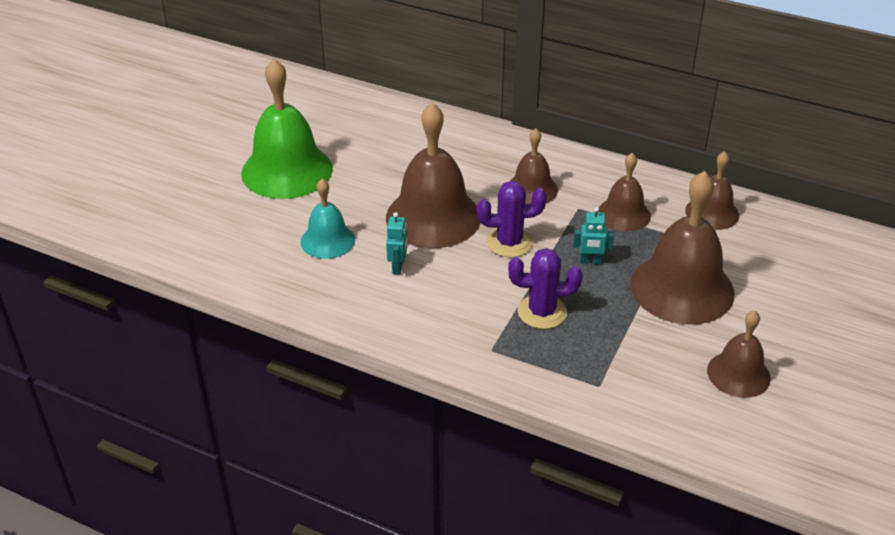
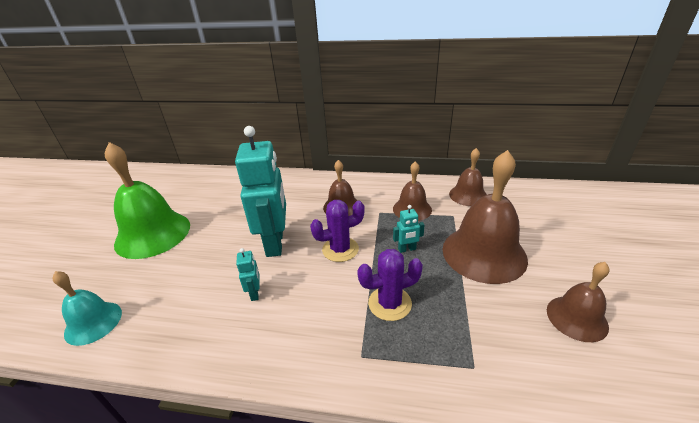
camera: 15 degrees left, 5 degrees down
turquoise bell [300,179,355,259] -> turquoise bell moved to [53,271,122,346]
brown bell [386,102,480,248] -> turquoise robot [235,126,286,257]

